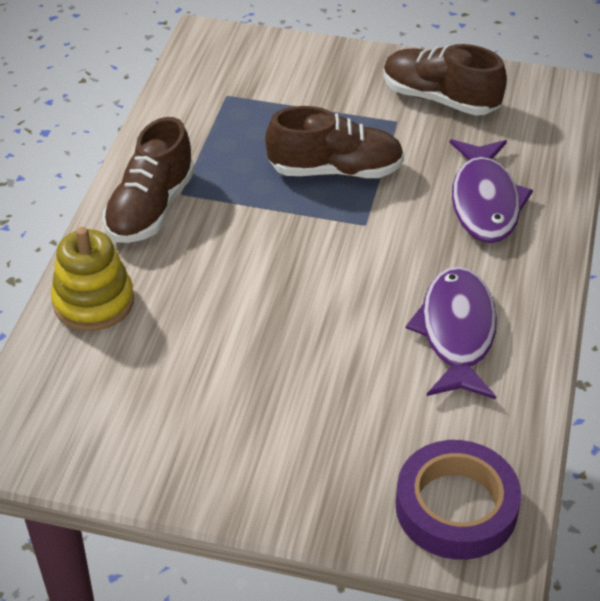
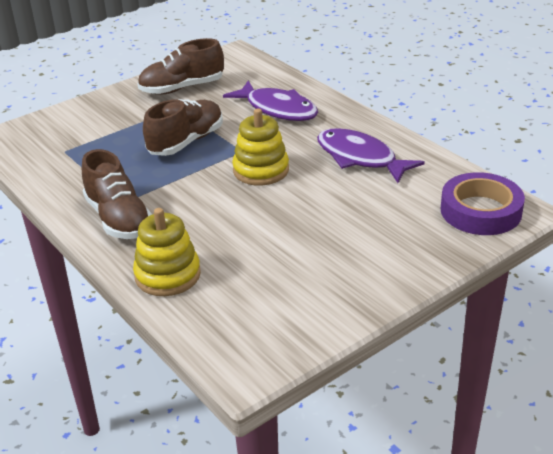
camera: 50 degrees left, 10 degrees down
none -> yellow stacking toy [232,109,289,185]

